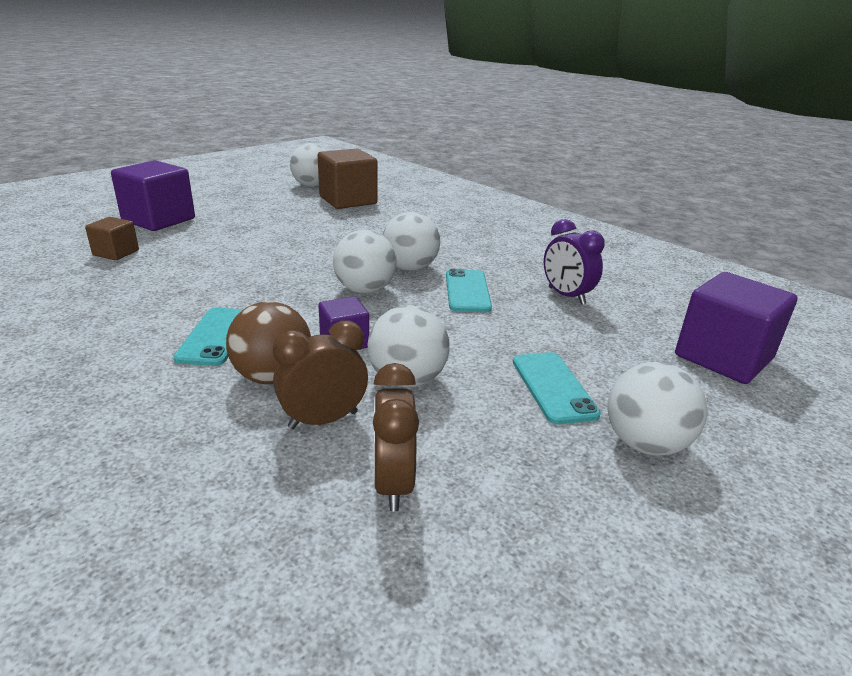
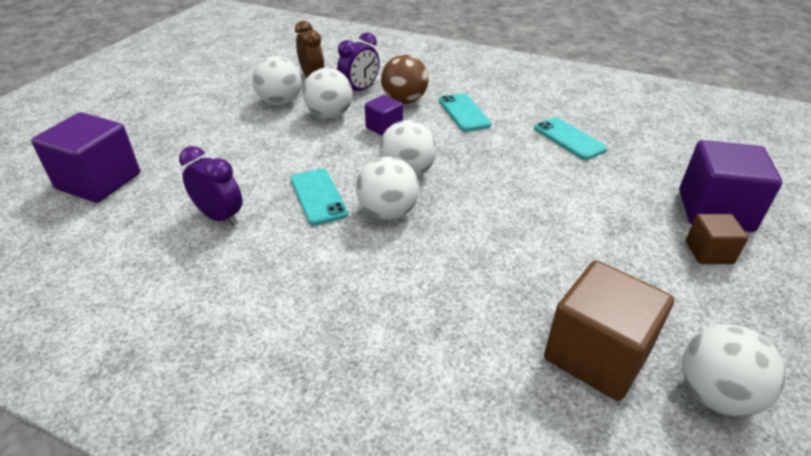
camera: 160 degrees right, 10 degrees up
brown cube [85,217,139,260] -> brown cube moved to [686,214,749,264]
brown clock [273,320,368,429] -> purple clock [337,32,380,91]
turquoise phone [513,352,601,424] -> turquoise phone moved to [534,117,607,160]
white ball [607,362,707,456] -> white ball moved to [252,56,301,105]

